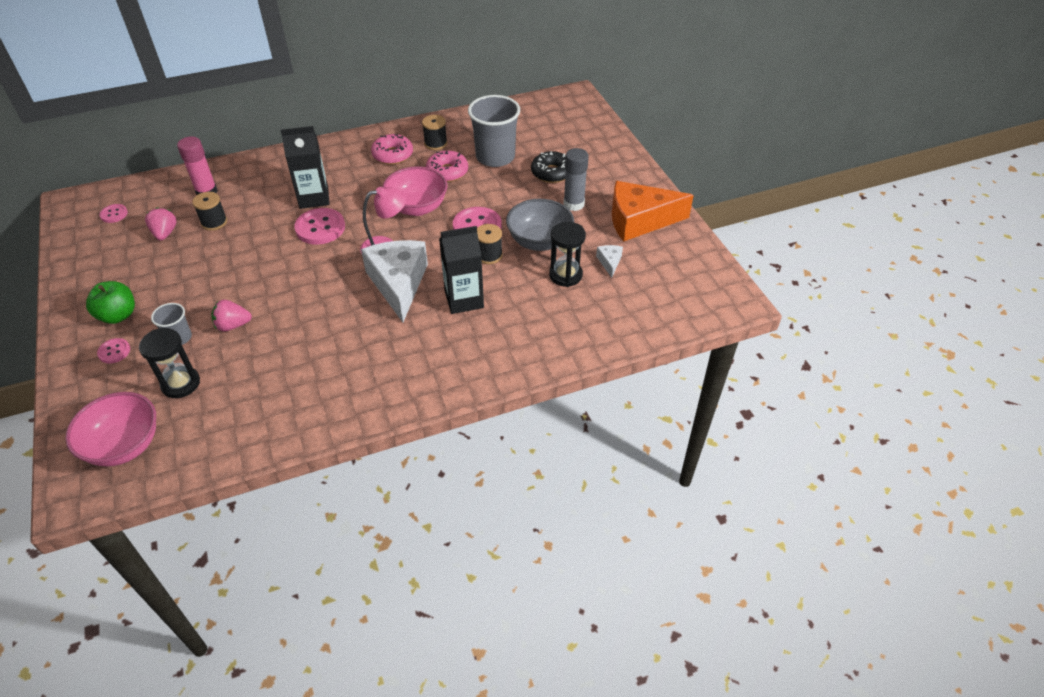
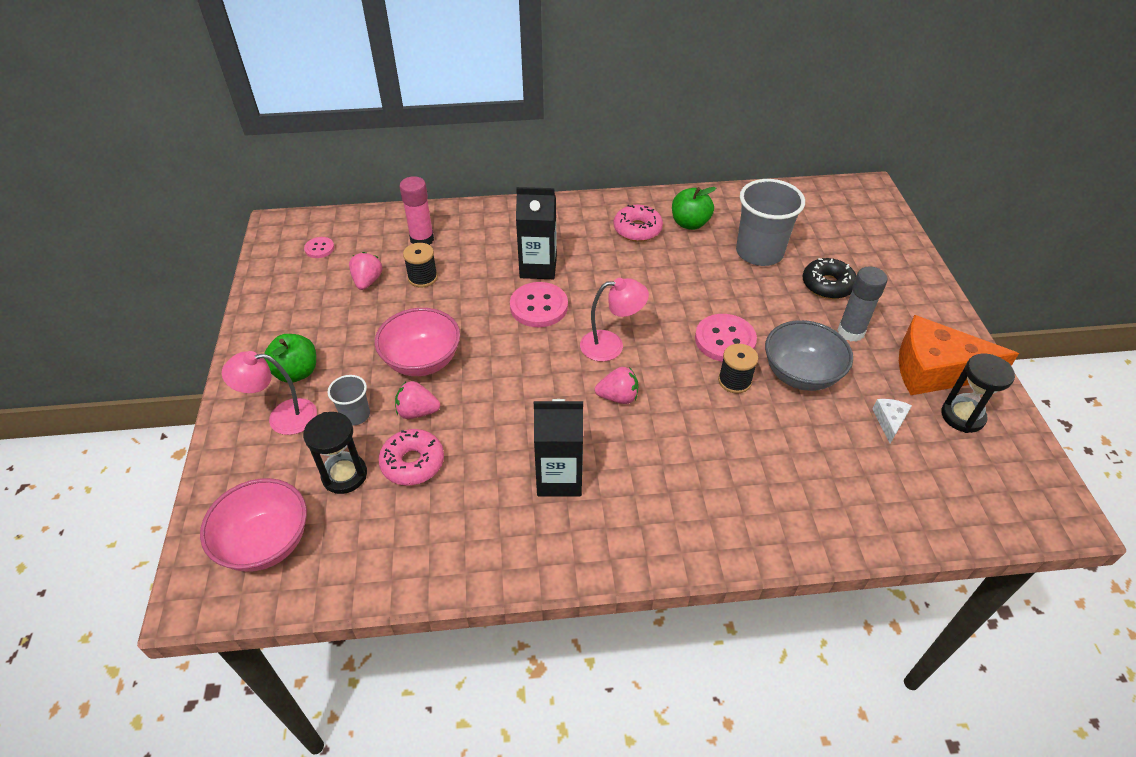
camera: 15 degrees right, 0 degrees up
pink button [97,338,130,363] -> pink lamp [222,351,317,435]
white cheese [361,240,428,322] -> pink strawberry [595,367,639,404]
pink bowl [382,166,448,216] -> pink bowl moved to [375,308,460,376]
black spool [422,115,447,150] -> green apple [672,187,716,230]
pink donut [426,150,468,182] -> pink donut moved to [378,429,444,486]
black carton [439,226,484,314] -> black carton moved to [534,399,583,497]
black hourglass [549,222,586,287] -> black hourglass moved to [941,354,1015,433]

